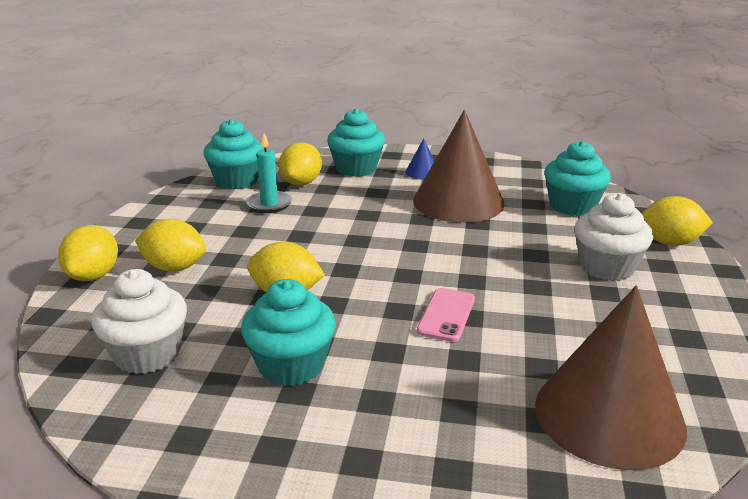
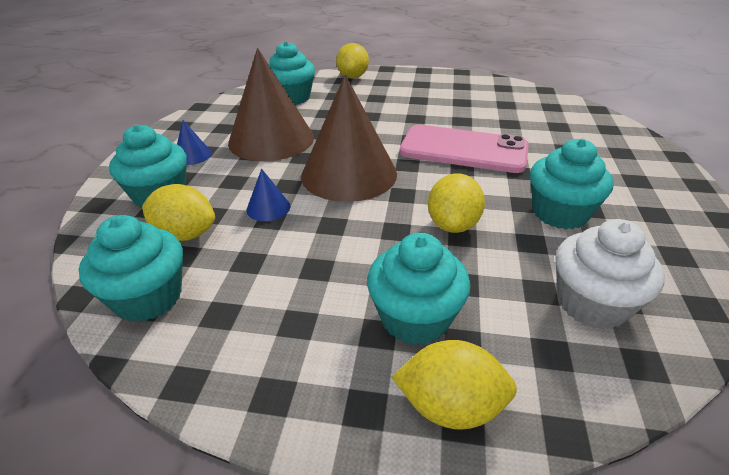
camera: 90 degrees left, 10 degrees up
yellow lemon [135,219,206,272] -> turquoise cupcake [367,233,471,345]
turquoise candle [246,133,292,213] -> none
pink phone [417,288,475,342] -> pink phone [400,124,529,173], size x1.95
brown cone [535,286,687,470] -> brown cone moved to [301,74,397,202]
white cupcake [575,193,653,281] -> none
none -> blue cone [247,169,290,221]

